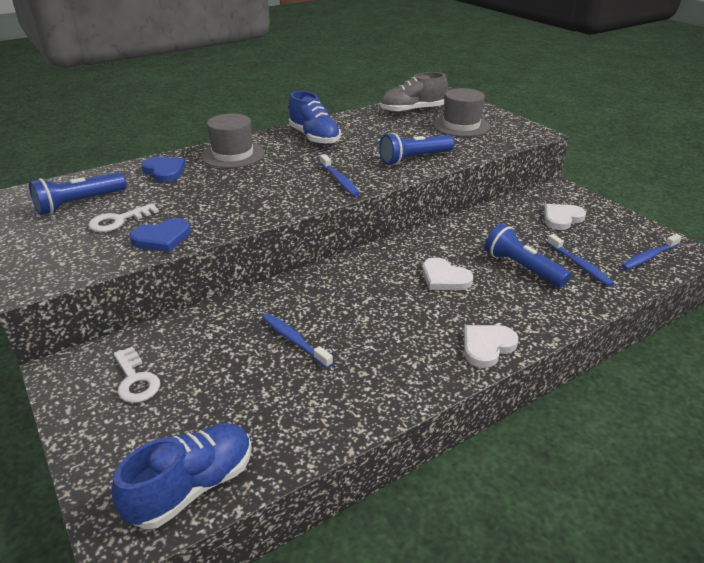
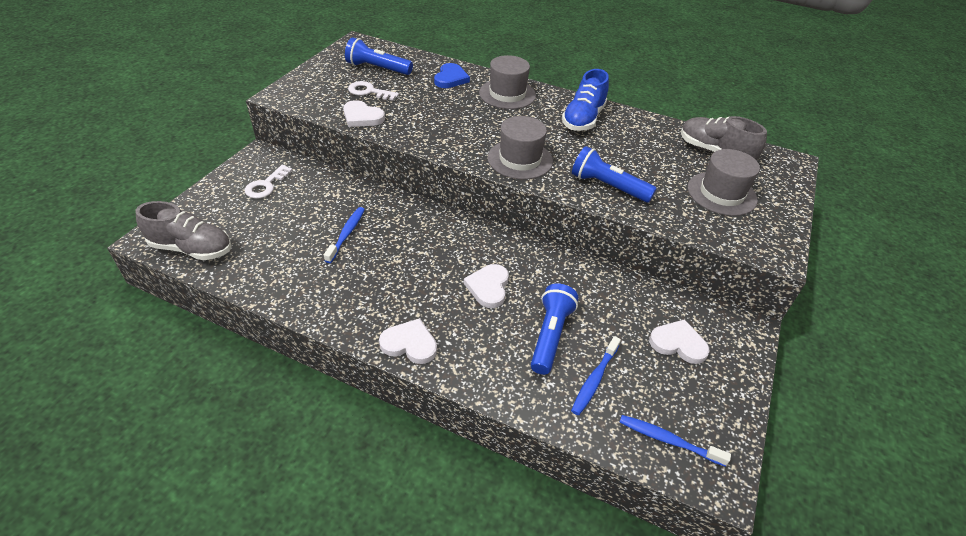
camera: 55 degrees right, 10 degrees up
blue shoe [112,423,252,529] -> grey shoe [135,201,231,260]
blue heart [130,218,191,252] -> white heart [343,100,385,127]
blue toothbrush [320,154,360,197] -> grey hat [487,116,553,179]

